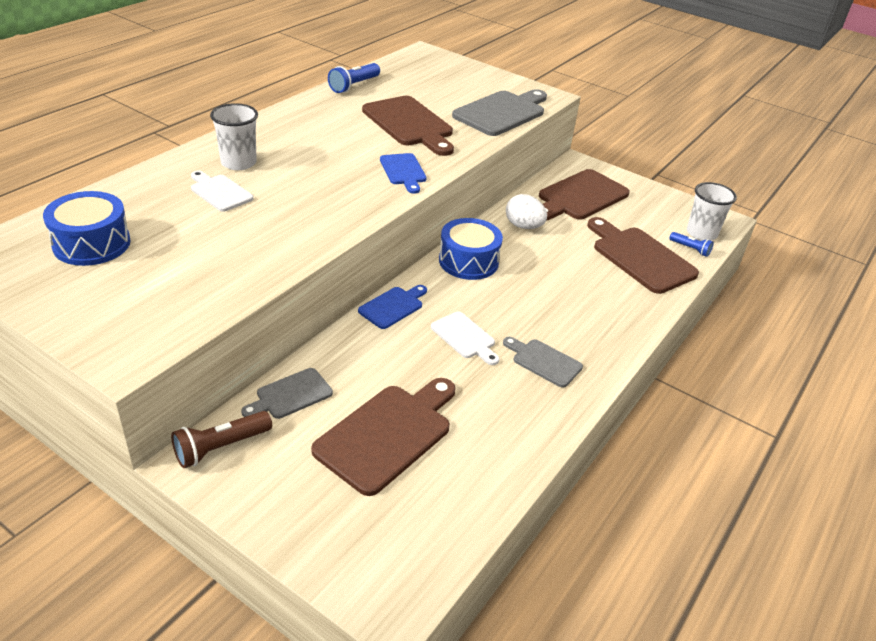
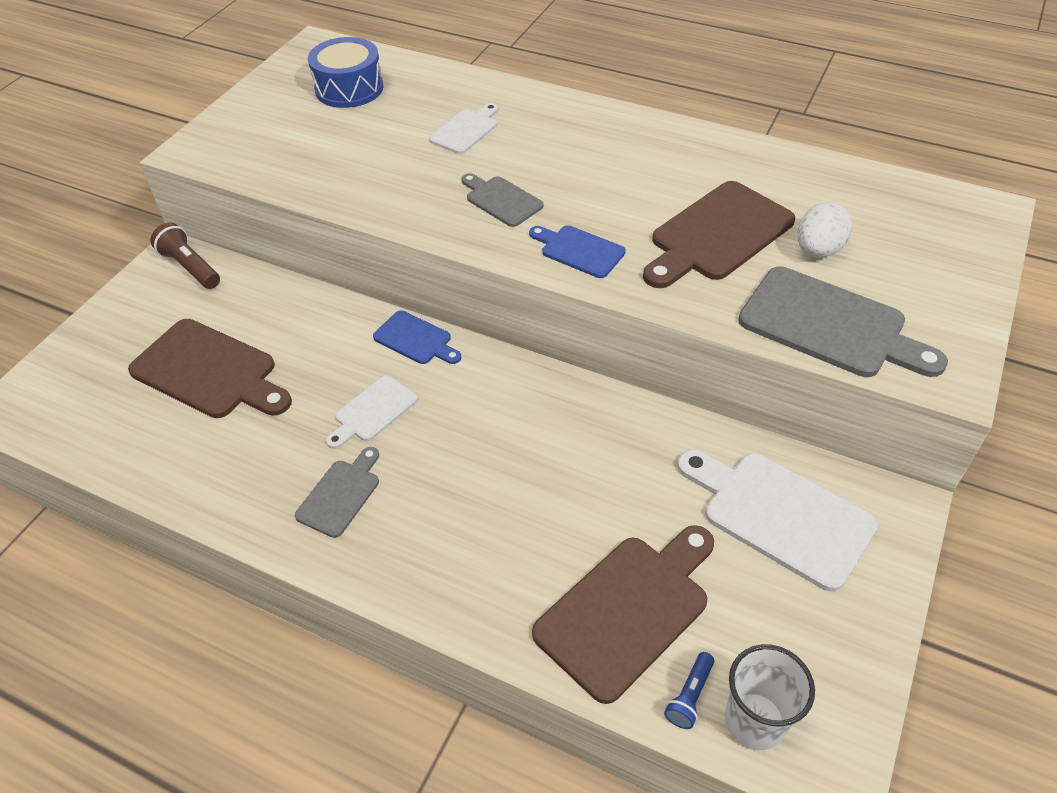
camera: 85 degrees right, 10 degrees up
white cup [210,103,258,170] -> none
grey cutting board [241,368,333,419] -> grey cutting board moved to [461,173,544,227]
blue flashlight [328,63,380,93] -> none
blue cutting board [380,153,427,194] -> blue cutting board turned 60 degrees clockwise [529,225,626,278]
blue drum [439,218,503,280] -> none
white egg [506,194,547,229] -> white egg moved to [798,202,852,258]
brown cutting board [539,169,630,221] -> white cutting board [678,449,878,592]

